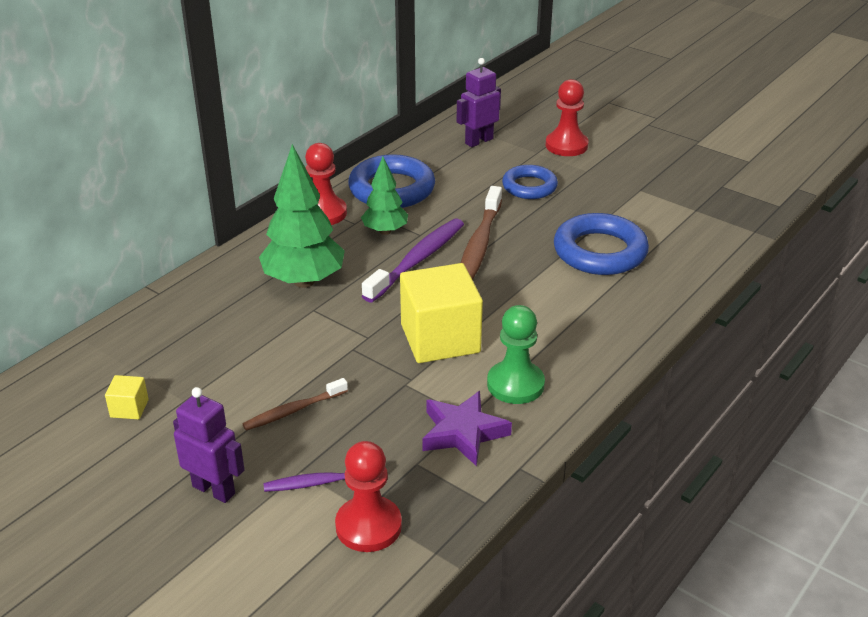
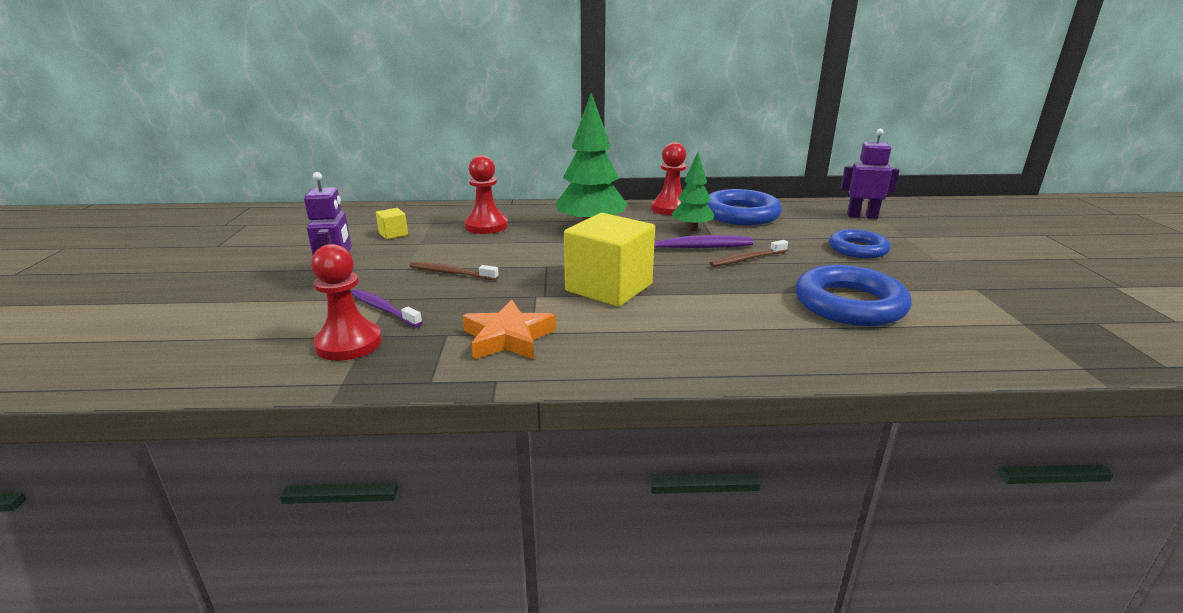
camera: 50 degrees right, 10 degrees down
purple star [423,391,512,466] -> orange star [463,300,556,359]
brown toothbrush [461,186,502,280] -> brown toothbrush [709,240,788,267], size x0.59
green pawn [487,305,545,404] -> none
red pawn [546,79,589,156] -> red pawn moved to [465,155,508,234]

